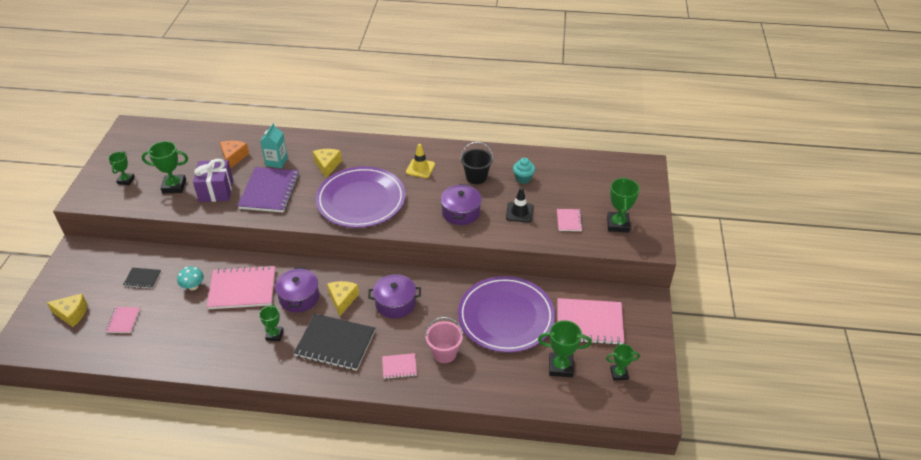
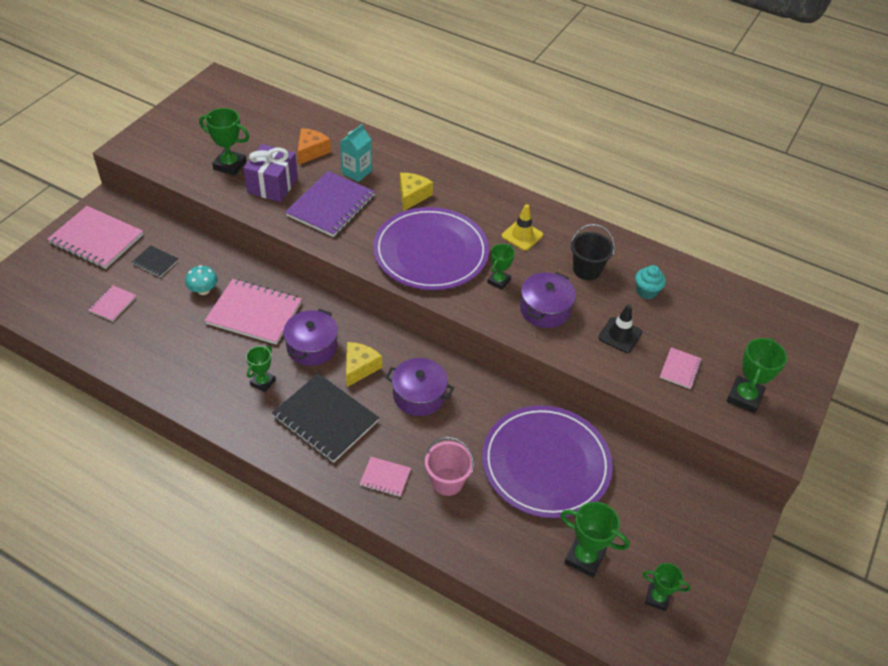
camera: 20 degrees right, 5 degrees up
yellow cheese [46,294,87,327] -> none
green trophy [108,151,135,185] -> green trophy moved to [487,244,515,290]
pink notebook [557,298,624,345] -> pink notebook moved to [47,206,143,269]

